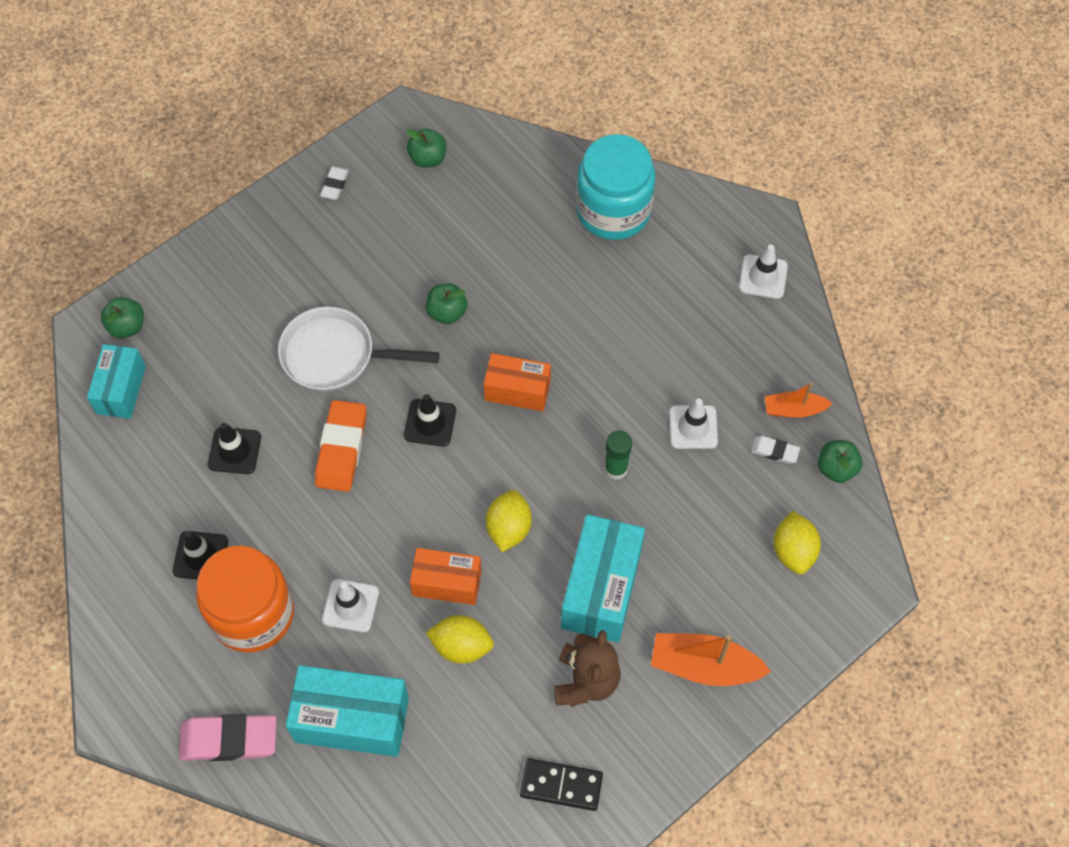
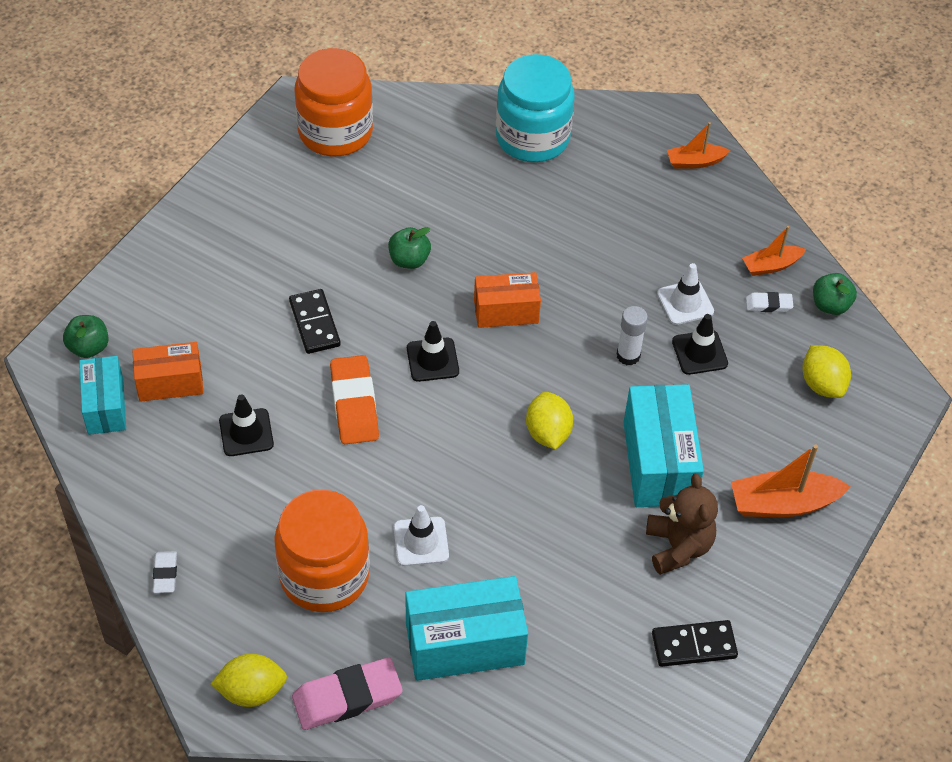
camera: 20 degrees left, 10 degrees down
black traffic cone [173,531,228,579] -> black traffic cone moved to [672,314,728,375]
white pan [278,307,439,392] -> black domino [289,289,341,354]
white eraser [320,166,349,200] -> white eraser moved to [153,551,177,593]
green apple [406,129,447,168] -> orange jar [295,48,373,156]
orange box [410,548,482,605] -> orange box moved to [132,342,204,402]
yellow lemon [426,615,494,664] -> yellow lemon moved to [211,654,287,707]
green glue stick [604,431,632,480] -> white glue stick [617,306,648,366]
white traffic cone [739,245,788,299] -> orange boat [667,122,730,169]

